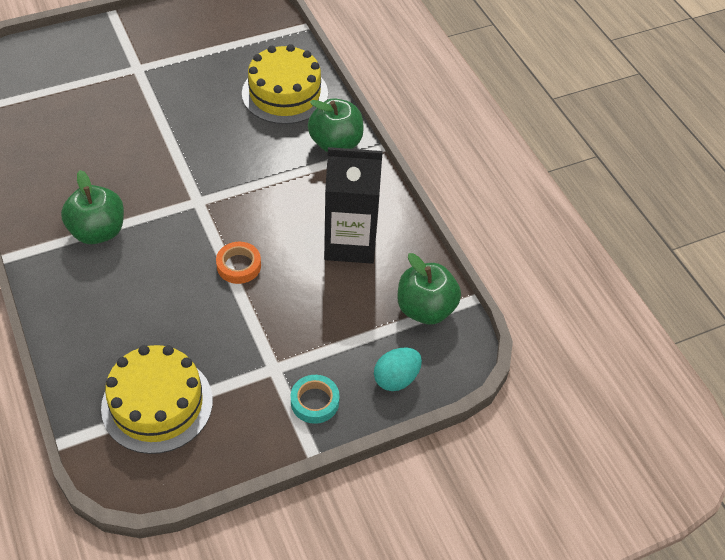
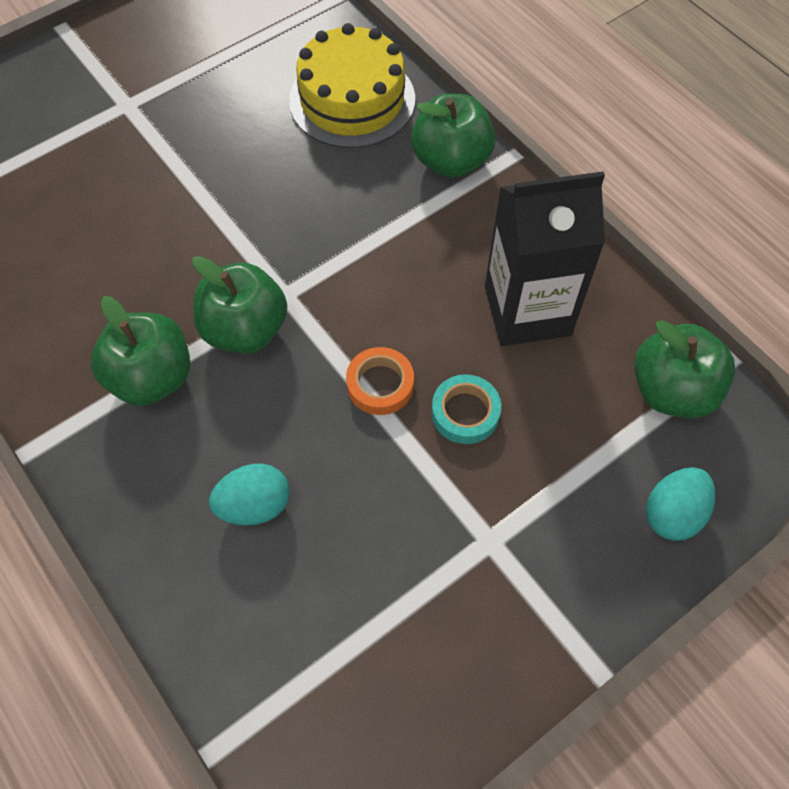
camera: 10 degrees left, 10 degrees up
yellow cake [101,345,213,454] -> none
turquoise tape [291,375,339,424] -> turquoise tape moved to [431,374,501,444]
none -> green apple [192,256,287,354]
none -> turquoise egg [209,464,290,525]

